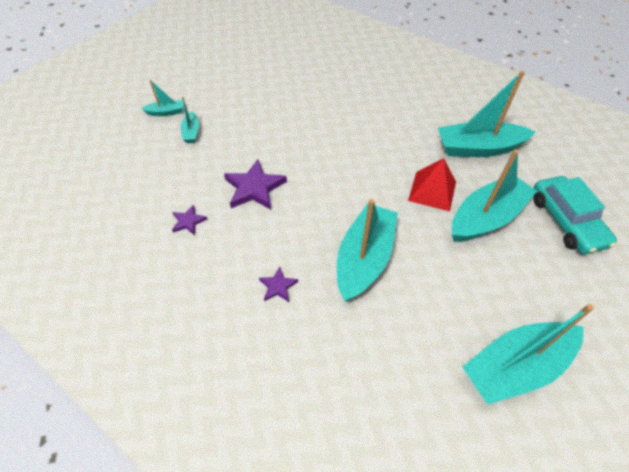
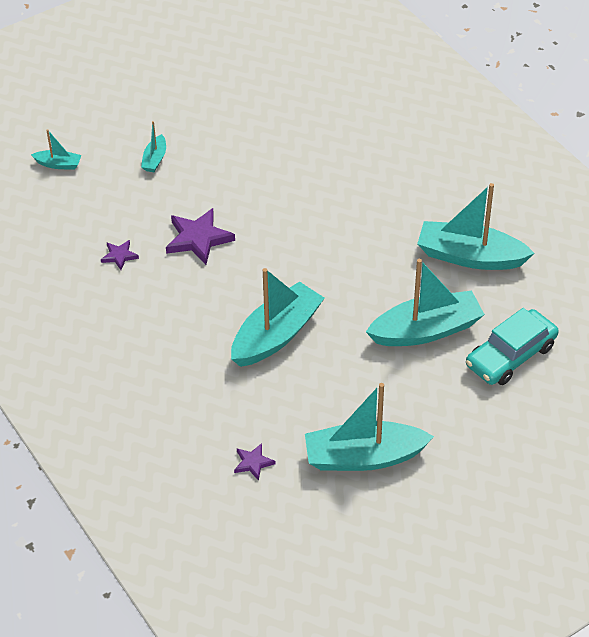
camera: 20 degrees right, 5 degrees down
turquoise boat [141,80,183,116] -> turquoise boat moved to [31,129,82,170]
purple star [259,267,298,302] -> purple star moved to [234,443,276,481]
red pyramid [408,158,456,212] -> none
turquoise car [533,176,617,254] -> turquoise car turned 45 degrees clockwise [466,308,559,385]

